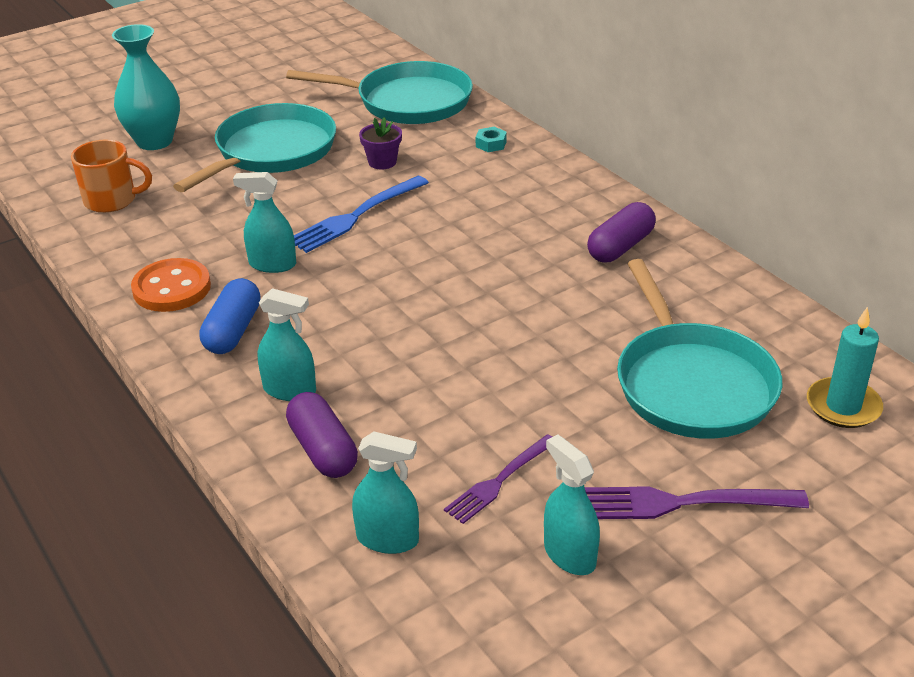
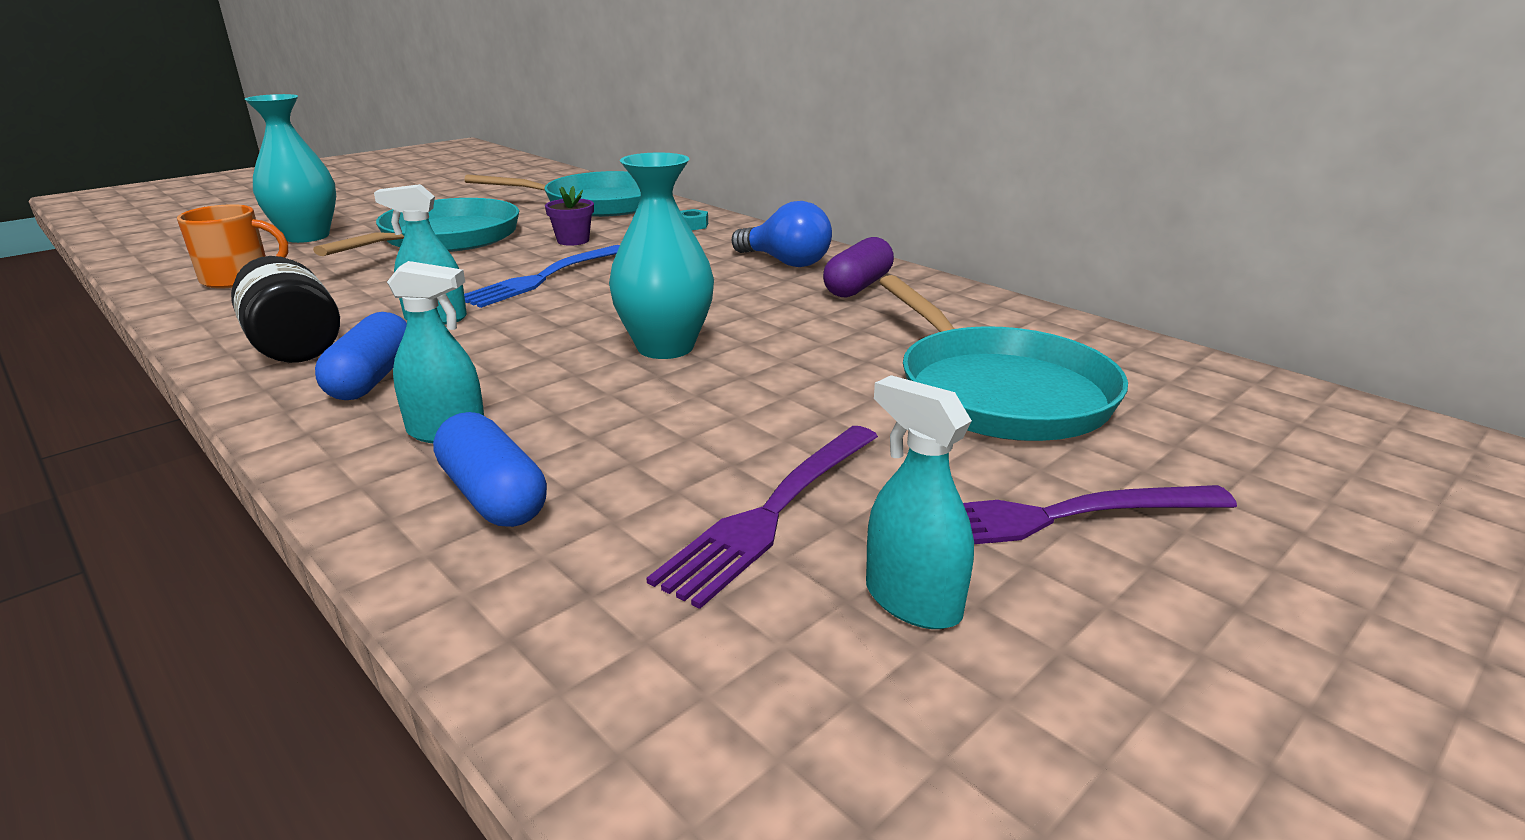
camera: 10 degrees left, 10 degrees down
orange button [131,258,211,312] -> black jar [231,256,340,363]
purple capsule [286,392,358,478] -> blue capsule [433,412,547,527]
turquoise spray bottle [352,431,419,554] -> none
purple fork [444,434,552,524] -> purple fork [646,426,878,609], size x1.50
turquoise candle [807,307,883,428] -> none
none -> turquoise vase [609,153,714,359]
none -> blue light bulb [732,201,832,267]

